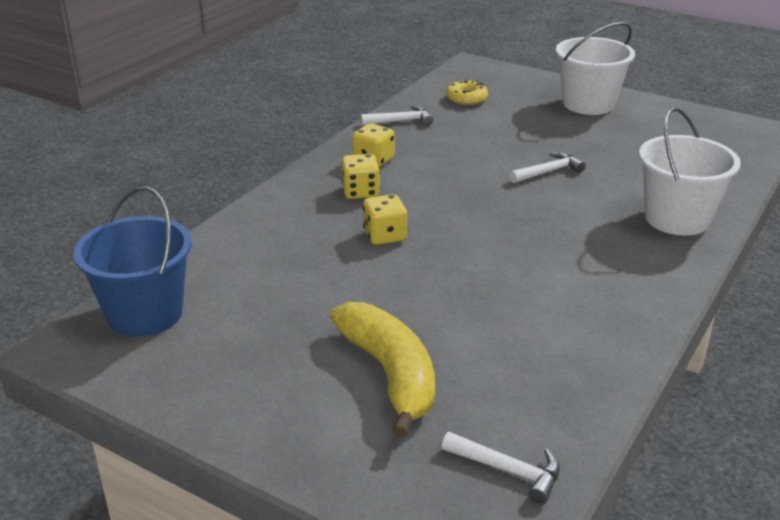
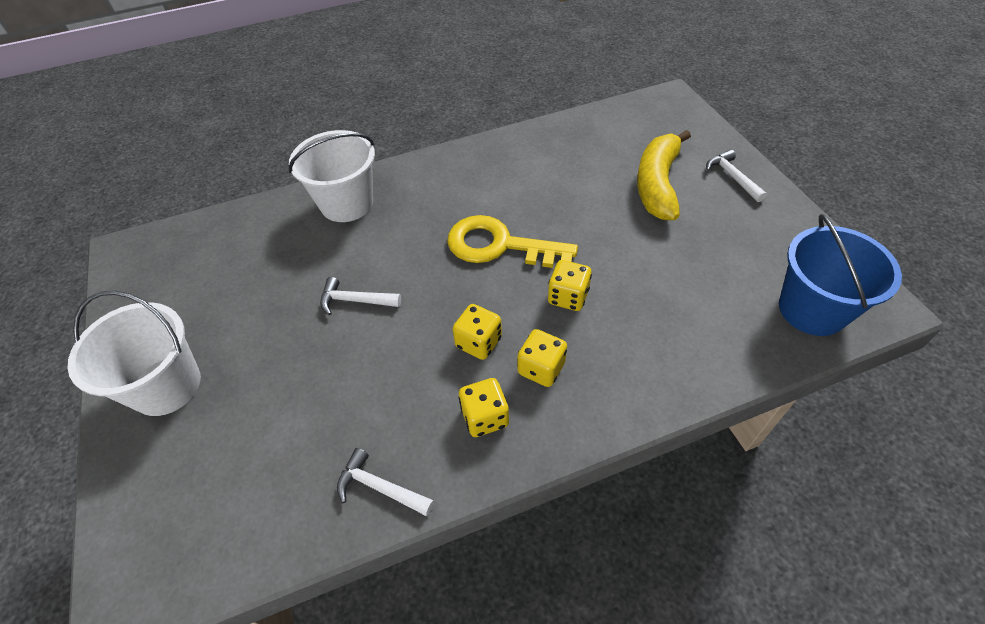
camera: 140 degrees left, 20 degrees up
white hammer [442,432,560,504] -> white hammer moved to [706,149,767,202]
yellow donut [446,80,488,105] -> none
none -> yellow key [447,215,578,268]
none -> yellow dice [453,304,502,360]

